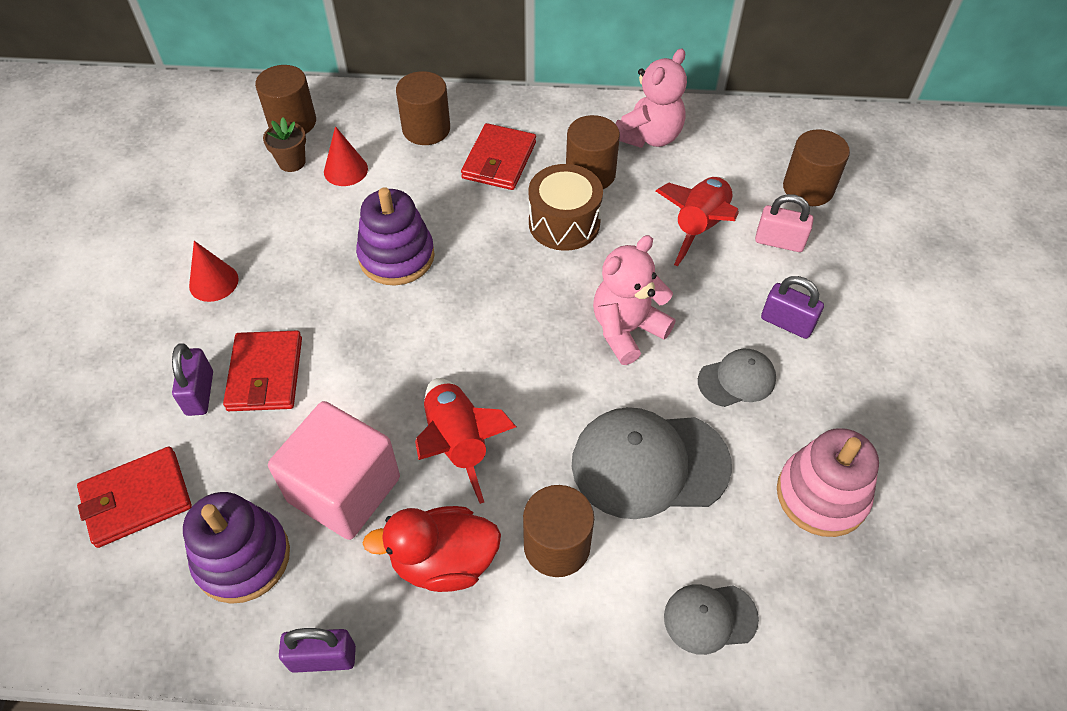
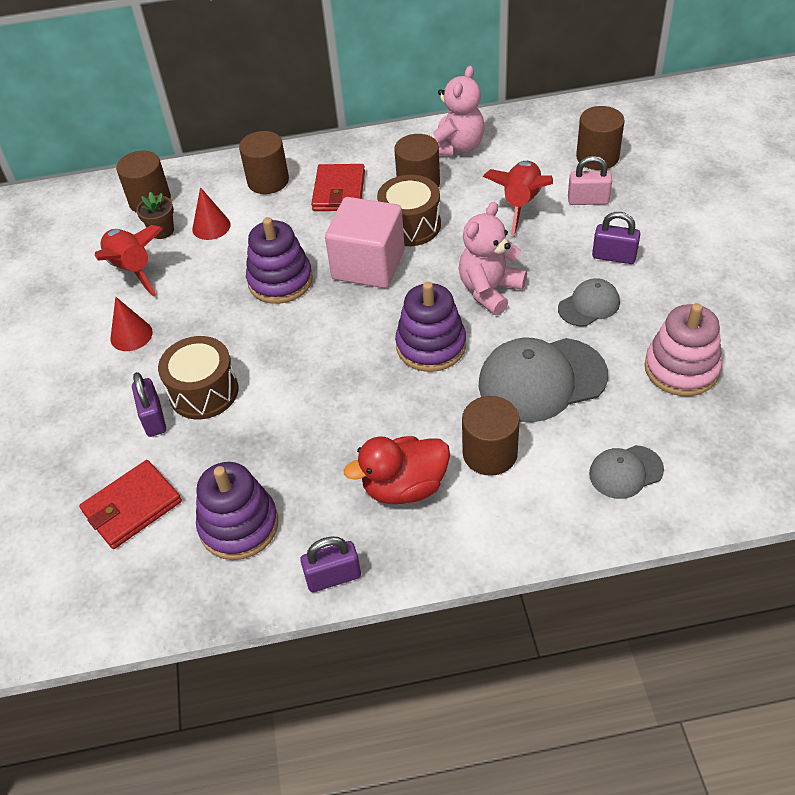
camera: 10 degrees left, 5 degrees down
red wallet [223,331,302,411] -> brown drum [158,336,239,419]
pink cube [268,401,400,540] -> pink cube moved to [325,197,405,288]
red rocket [415,378,516,504] -> red rocket moved to [95,225,163,297]
none -> purple stacking toy [395,282,466,372]

